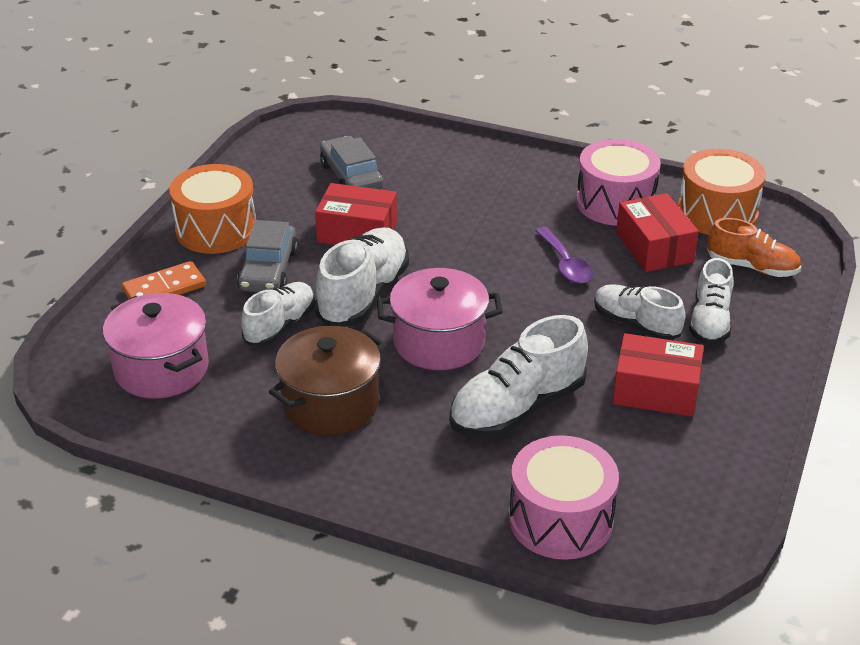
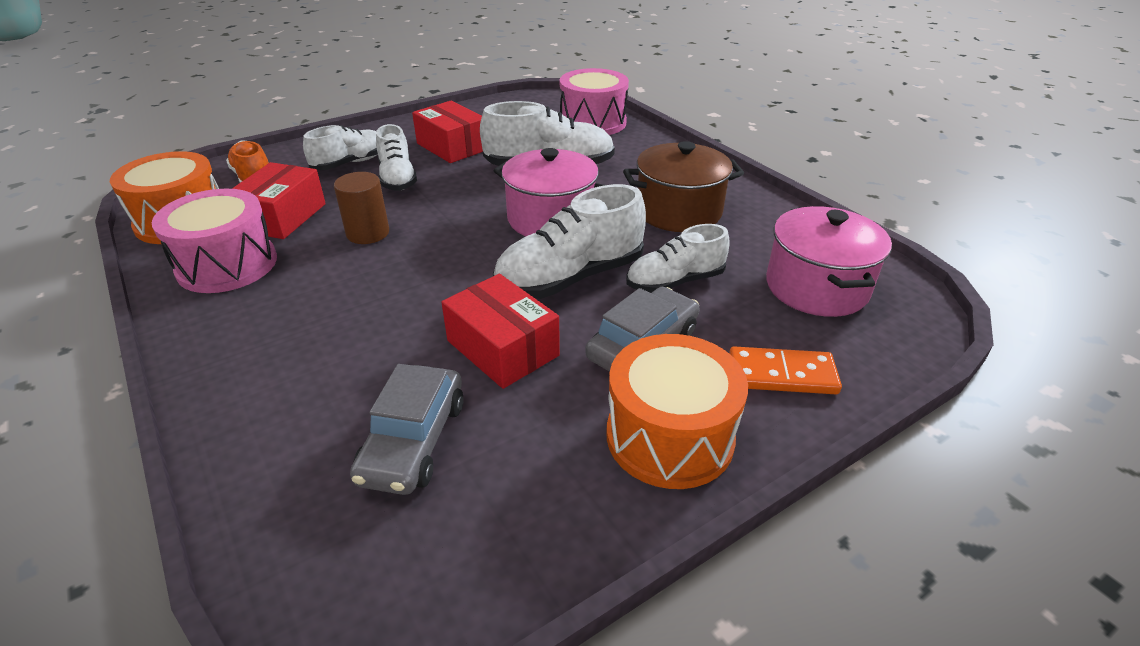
camera: 145 degrees left, 0 degrees up
purple spoon [535,227,593,284] -> brown cylinder [334,172,389,244]

